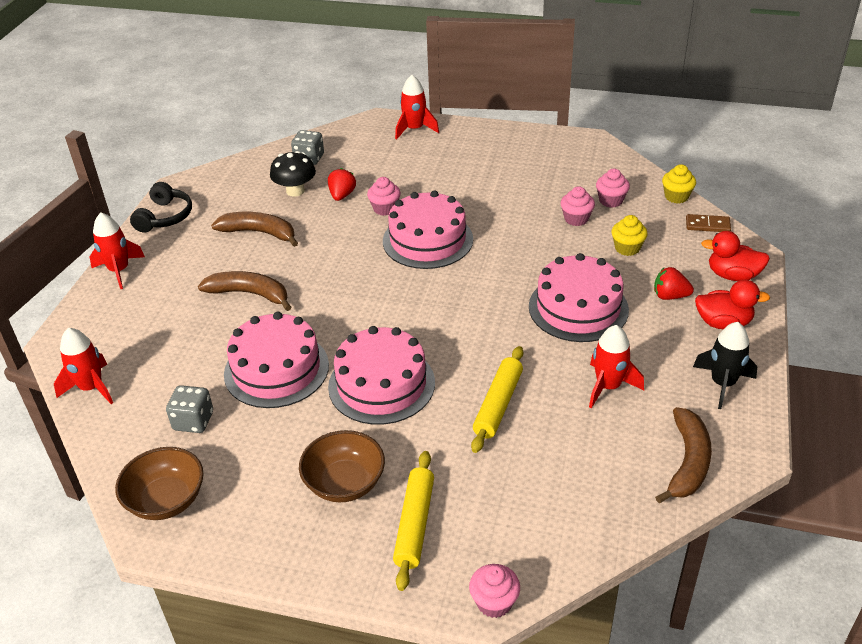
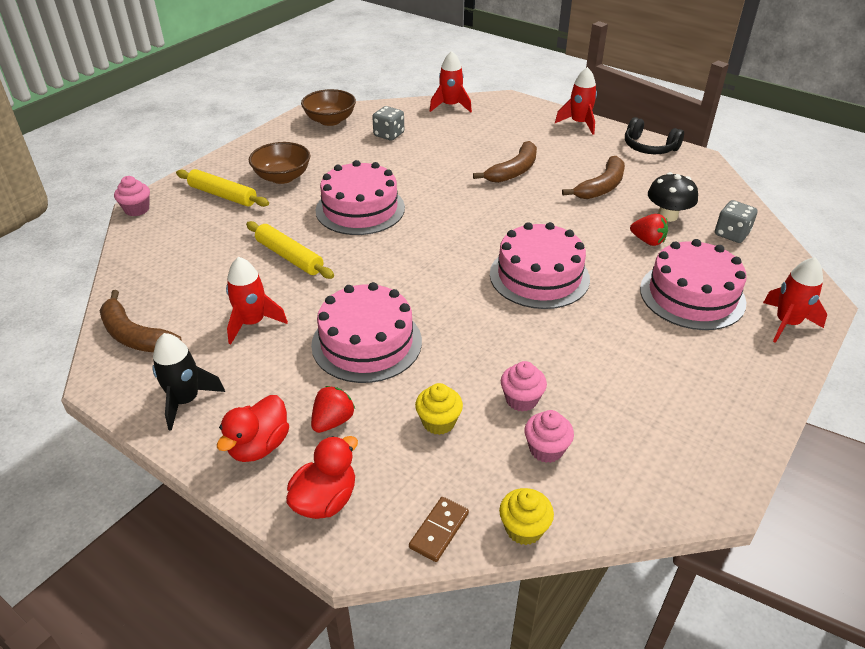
camera: 110 degrees right, 0 degrees up
pink cake [224,312,329,408] -> pink cake moved to [640,239,747,330]
pink cupcake [367,177,401,216] -> none

